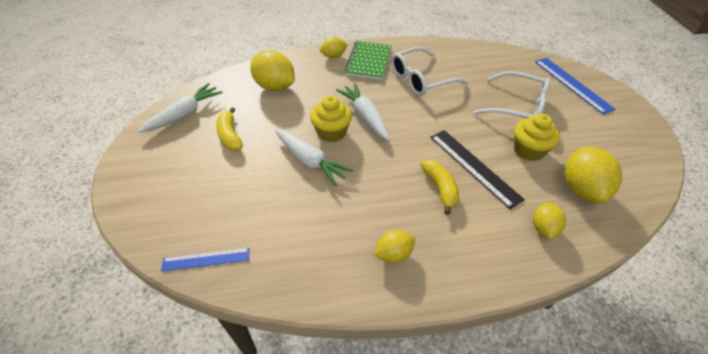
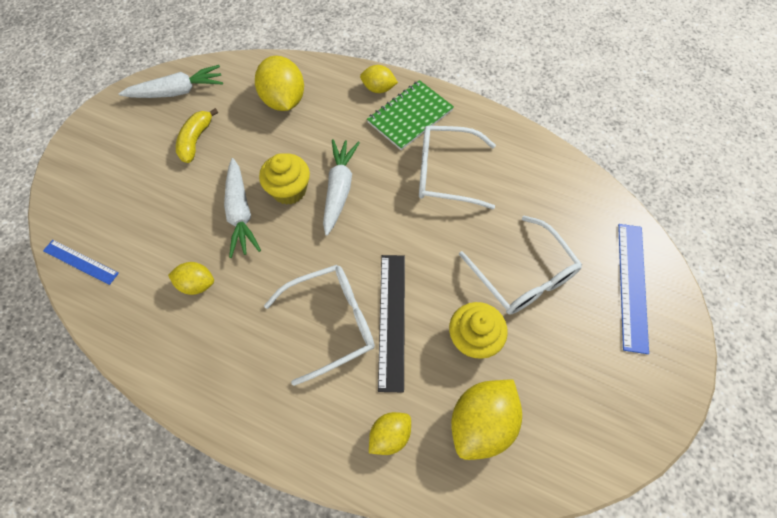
camera: 35 degrees right, 15 degrees up
yellow lemon [374,230,415,263] -> yellow lemon moved to [168,262,214,295]
yellow banana [421,160,459,215] -> white glasses [264,265,375,386]

